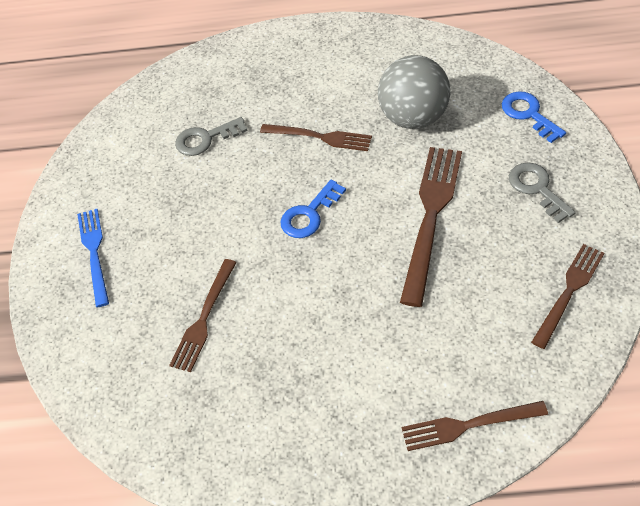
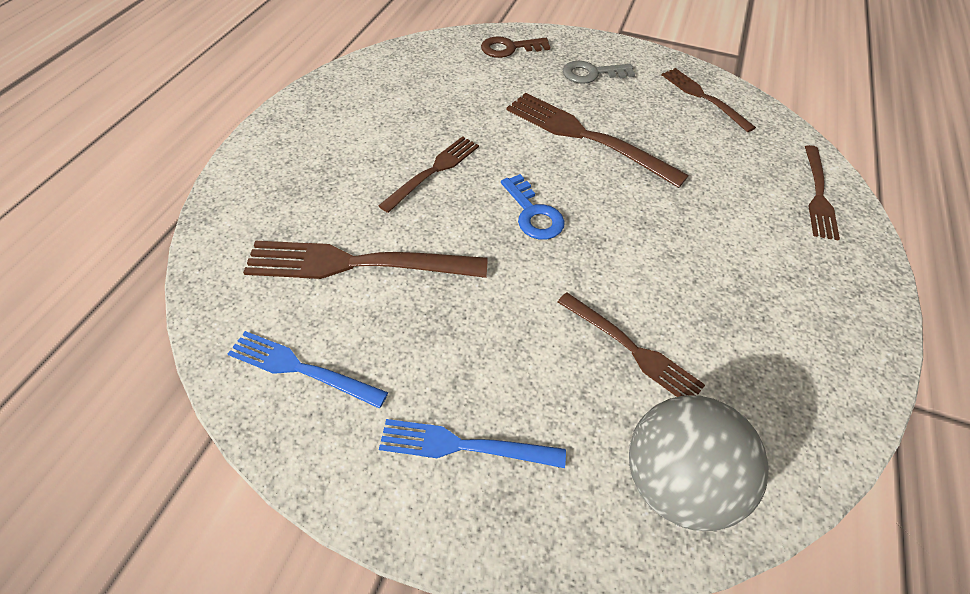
camera: 75 degrees left, 0 degrees up
grey key [175,117,248,156] -> brown fork [243,241,488,279]
grey ball [378,55,451,129] -> grey ball moved to [629,395,769,531]
blue key [502,91,566,143] -> brown key [481,36,550,58]
none -> blue fork [228,331,388,409]

